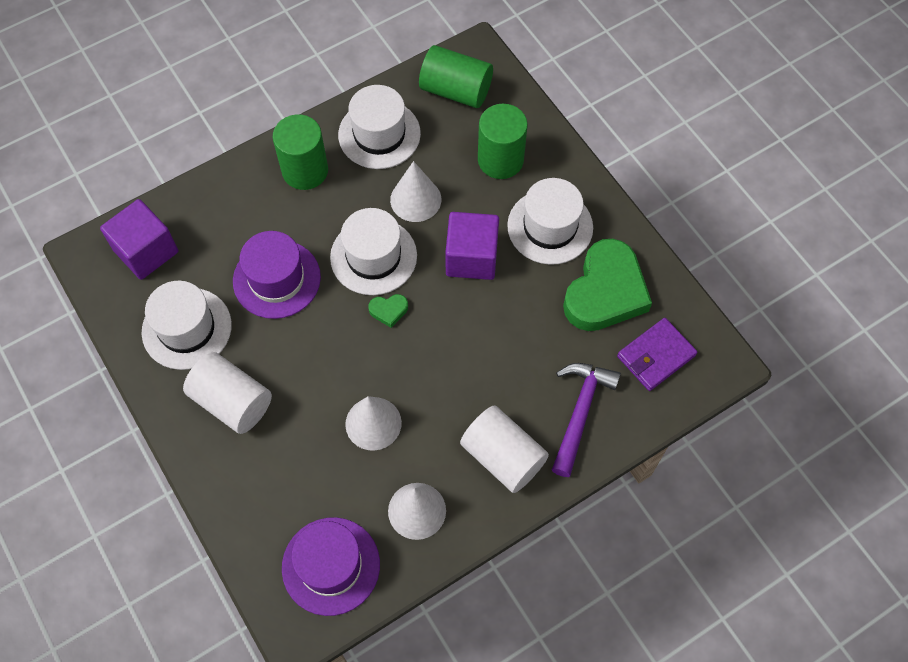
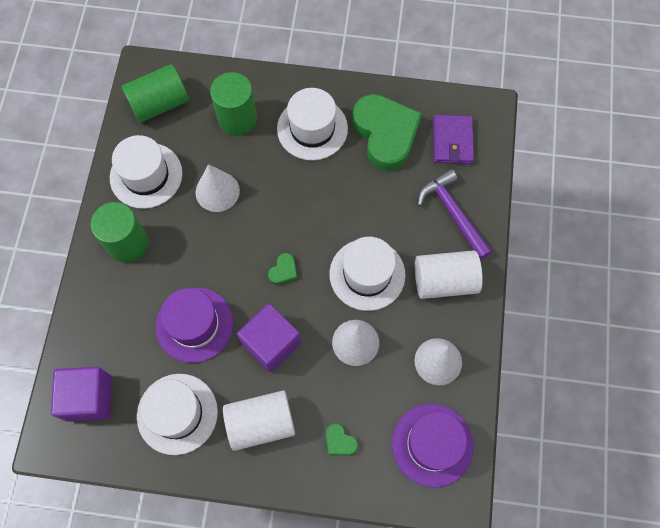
camera: 50 degrees left, 5 degrees up
white hat [330,208,417,295] -> white hat moved to [330,237,405,311]
purple cube [445,212,499,280] -> purple cube moved to [237,304,301,373]
none -> green heart [326,423,358,456]

